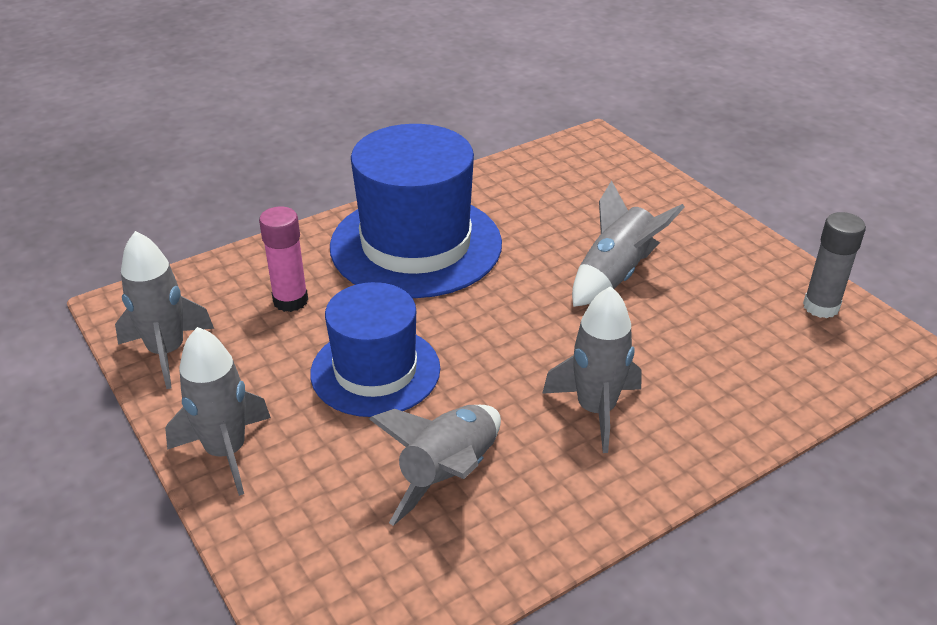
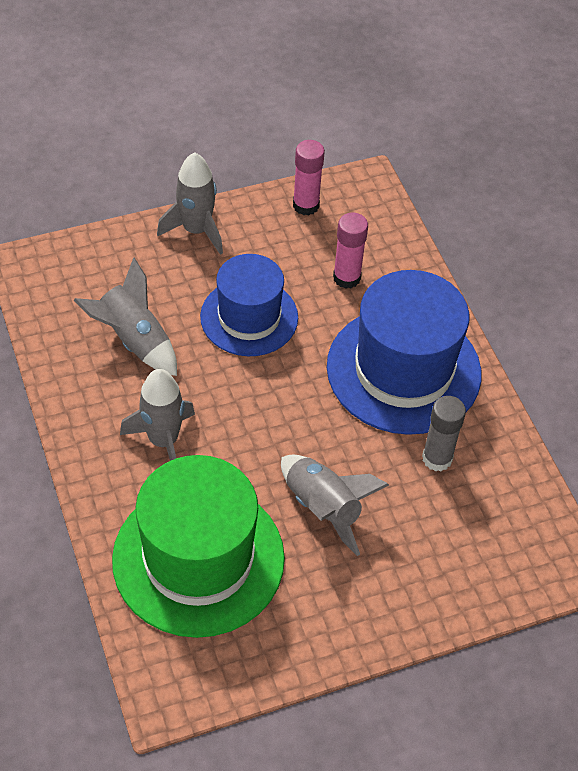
camera: 100 degrees right, 15 degrees up
grey rocket [115,231,214,389] -> pink glue stick [293,140,325,216]
grey glue stick [803,212,866,318] -> grey glue stick moved to [422,396,466,471]
none -> green hat [112,455,285,638]

